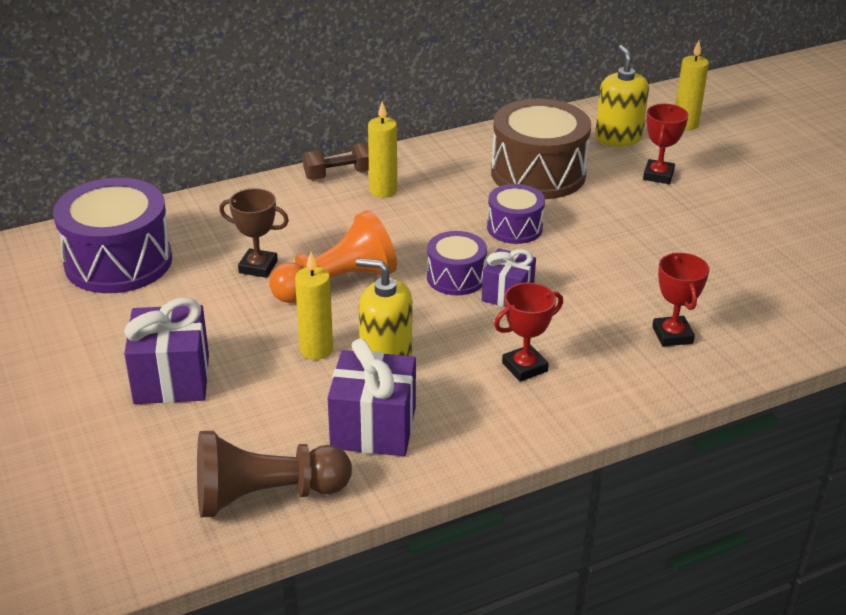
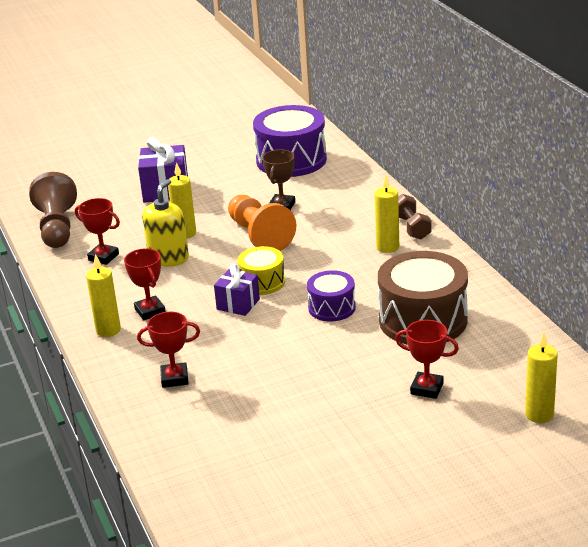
camera: 95 degrees right, 5 degrees down
purple gift [328,338,416,456] -> red trophy [75,198,120,265]
purple drum [427,231,487,295] -> yellow drum [238,246,285,295]
yellow soap dispenser [595,45,649,146] -> none
none -> yellow candle [86,254,121,337]

